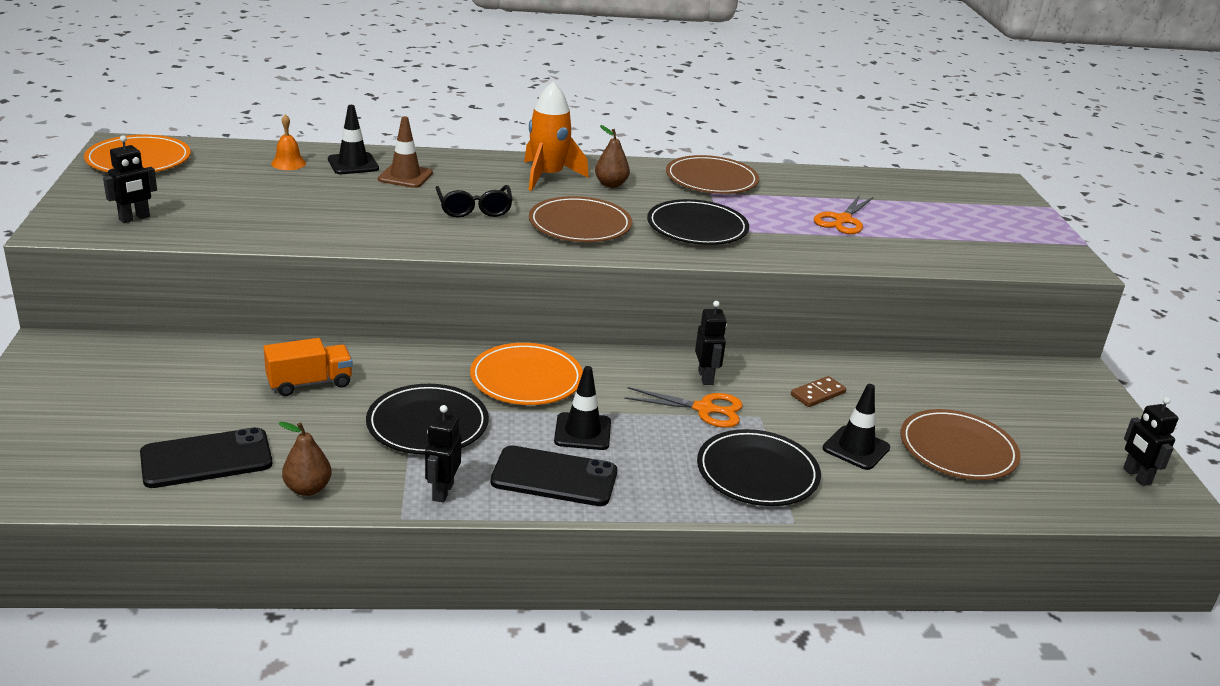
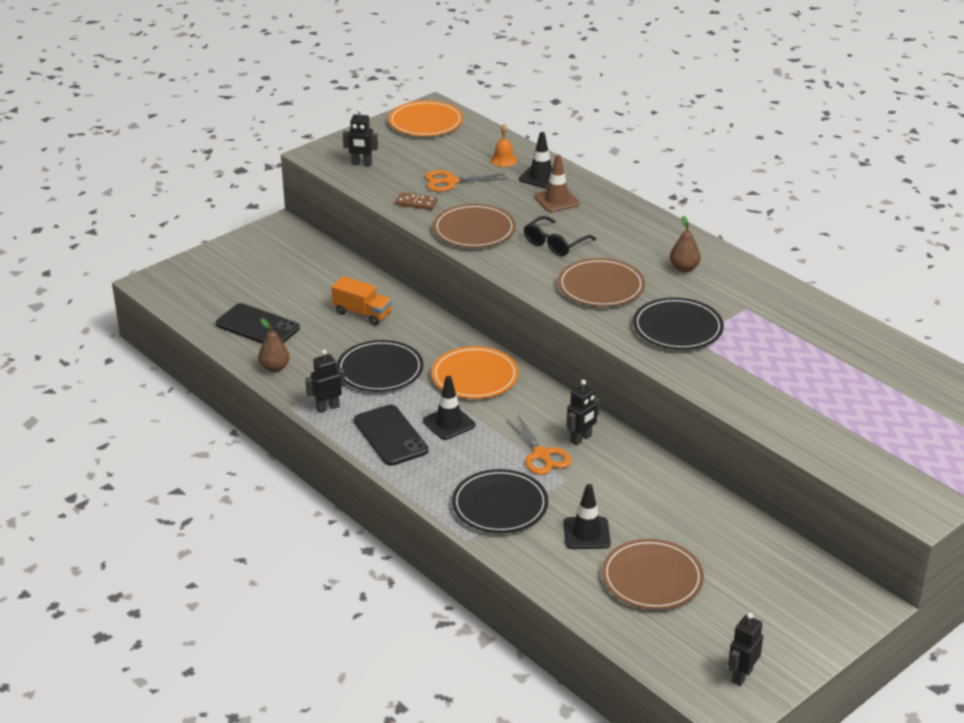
camera: 55 degrees right, 5 degrees up
orange rocket [524,81,589,191] -> none
brown plate [666,155,759,194] -> brown plate moved to [433,204,516,248]
brown domino [791,376,846,407] -> brown domino moved to [395,192,438,210]
orange scissors [814,195,873,234] -> orange scissors moved to [425,170,507,192]

